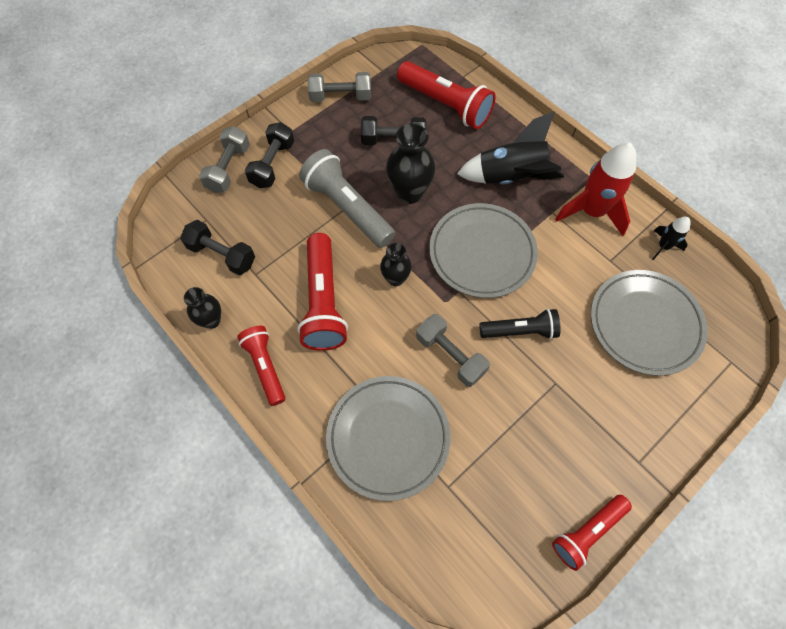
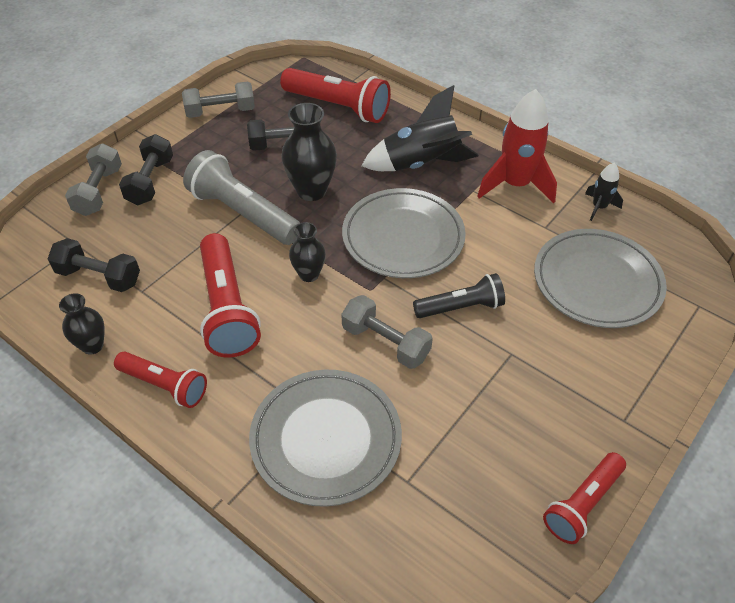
camera: 10 degrees left, 15 degrees down
red flashlight [237,326,285,406] -> red flashlight turned 150 degrees clockwise [114,351,207,408]

